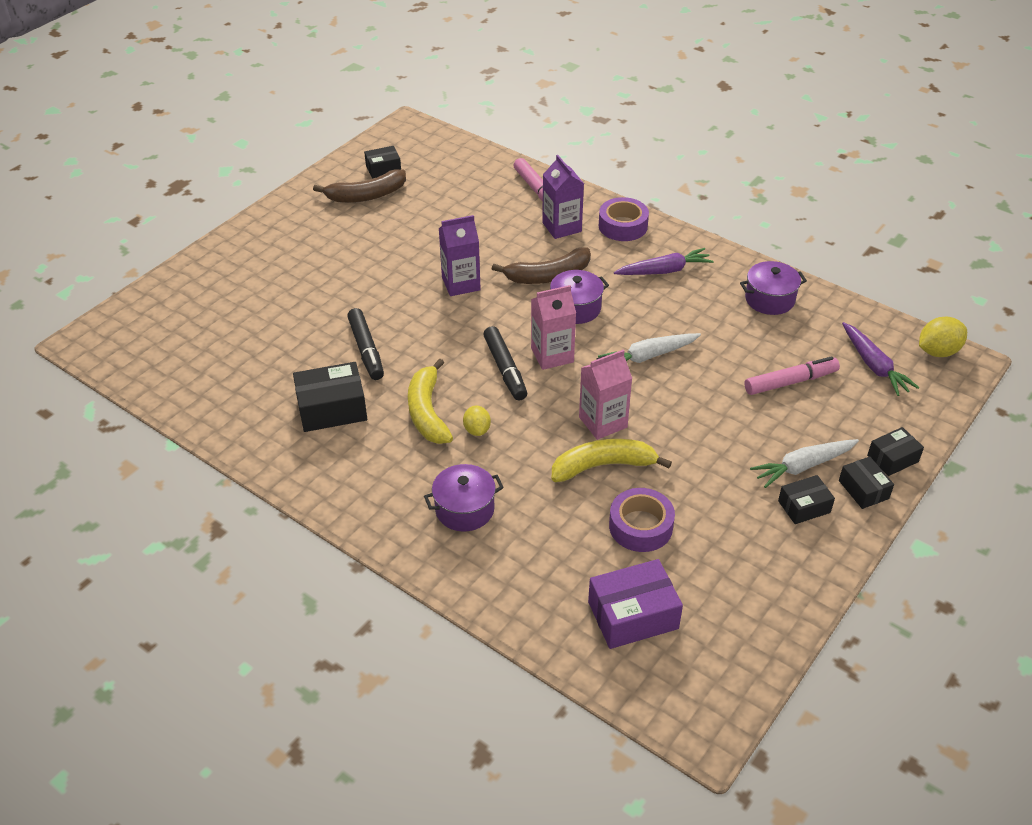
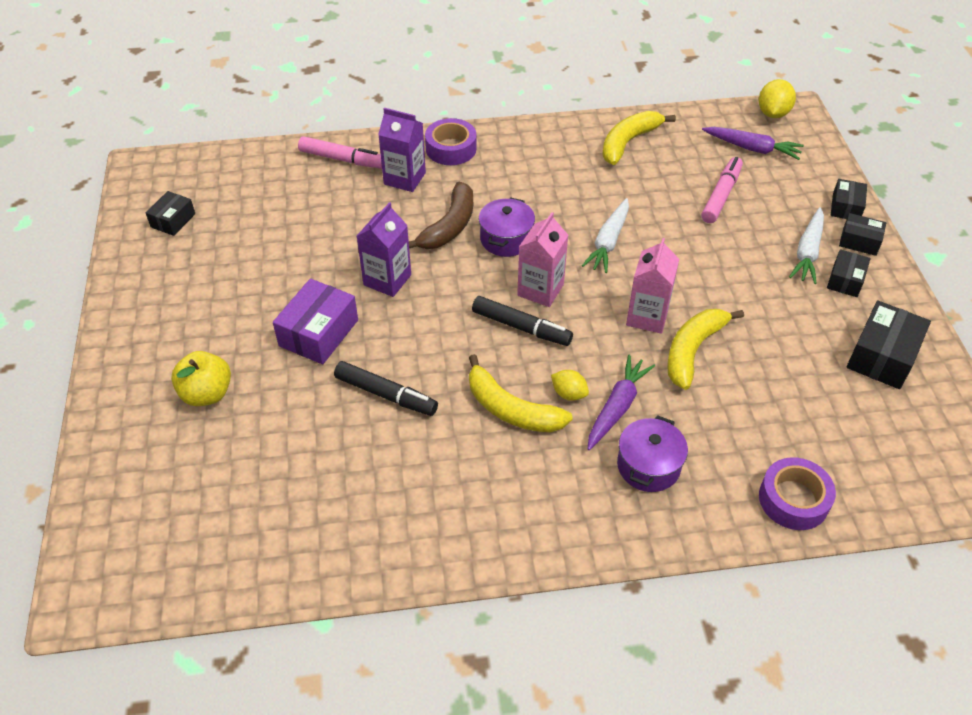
camera: 45 degrees left, 5 degrees up
black box [293,362,367,432] -> black box moved to [846,300,931,389]
brown banana [313,169,406,203] -> none
purple box [588,559,683,649] -> purple box moved to [273,279,358,364]
purple tape [609,488,675,552] -> purple tape moved to [759,457,836,530]
purple carrot [614,248,714,275] -> purple carrot moved to [588,355,655,450]
purple pot [740,261,807,315] -> yellow banana [602,111,676,165]
none -> yellow apple [171,351,231,406]

